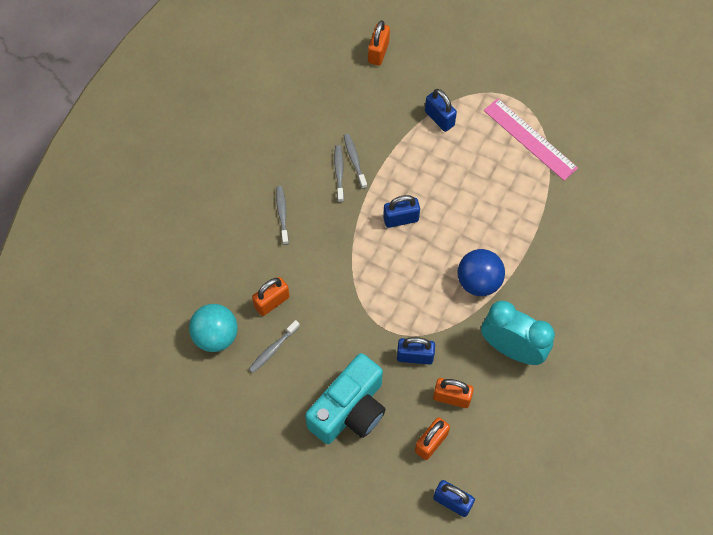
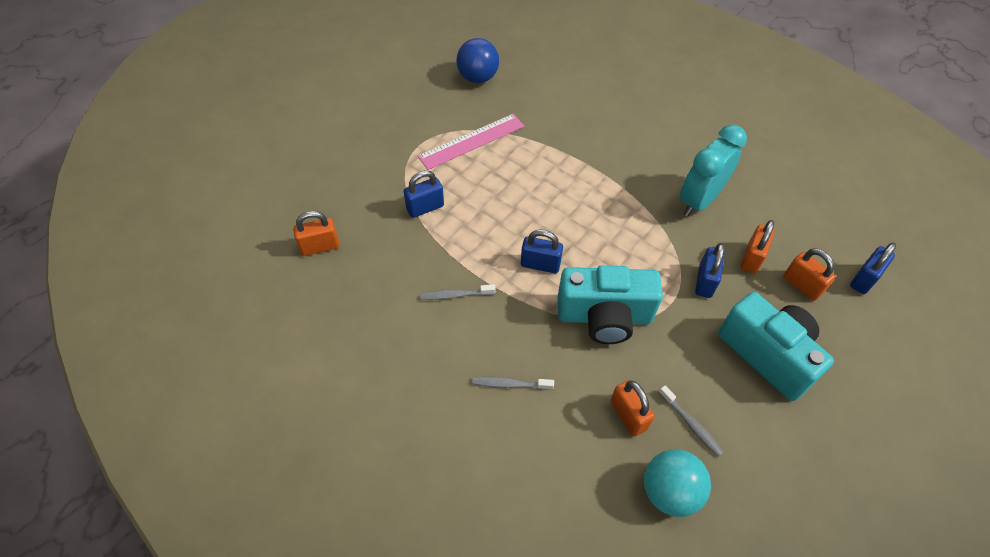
camera: 80 degrees left, 10 degrees down
grey toothbrush [334,145,344,203] -> none
orange padlock [368,20,390,66] -> orange padlock turned 45 degrees counterclockwise [293,211,339,256]
blue padlock [383,195,420,228] -> blue padlock turned 75 degrees counterclockwise [521,229,563,273]
blue ball [457,249,505,296] -> blue ball moved to [456,38,499,83]
none -> turquoise camera [558,265,663,344]

